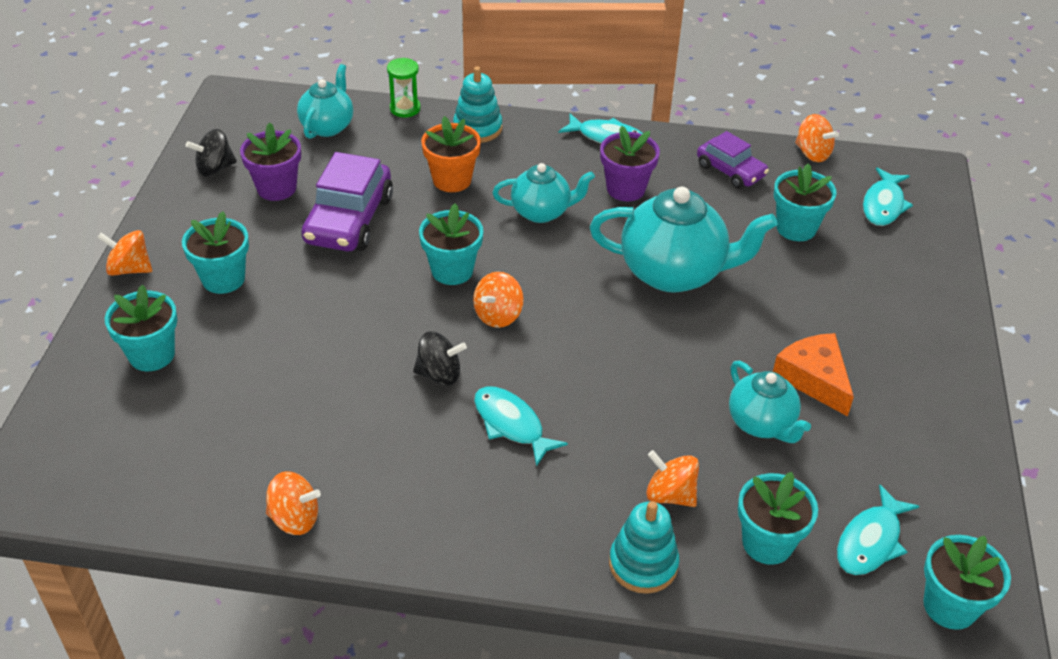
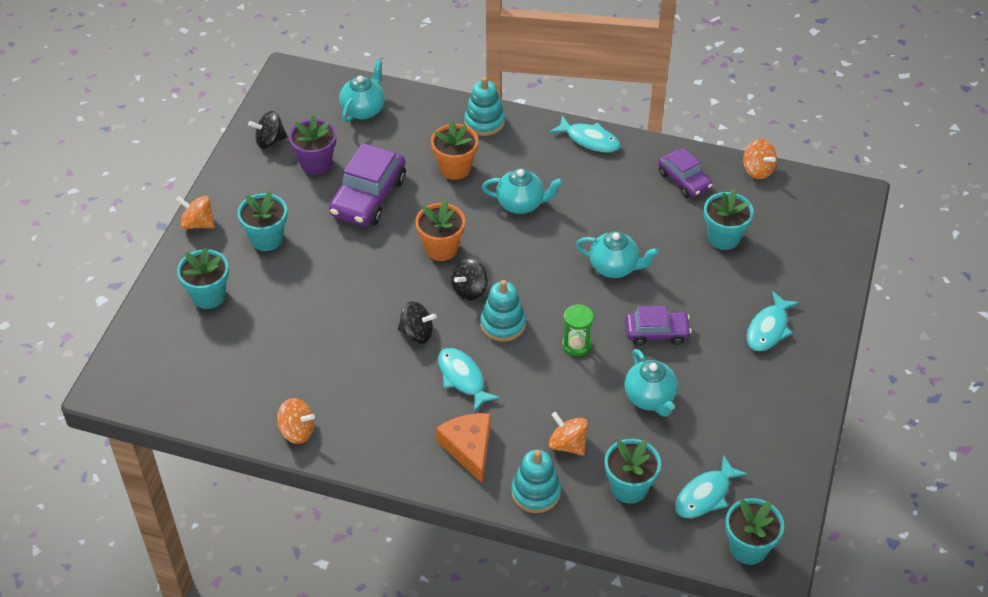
camera: 10 degrees right, 5 degrees up
green hourglass [387,58,421,118] -> green hourglass moved to [562,304,594,356]
turquoise flower pot [419,203,483,285] -> orange flower pot [415,200,465,261]
orange spinning top [473,272,524,328] -> black spinning top [451,258,488,301]
turquoise teapot [590,187,778,293] -> turquoise teapot [576,231,659,278], size x0.59
purple flower pot [600,126,660,201] -> none
orange cheese [773,333,854,417] -> orange cheese moved to [436,413,491,483]
turquoise fish [863,167,913,226] -> turquoise fish moved to [747,291,800,351]
none -> turquoise stacking toy [480,280,526,342]
none -> purple car [625,306,692,346]

